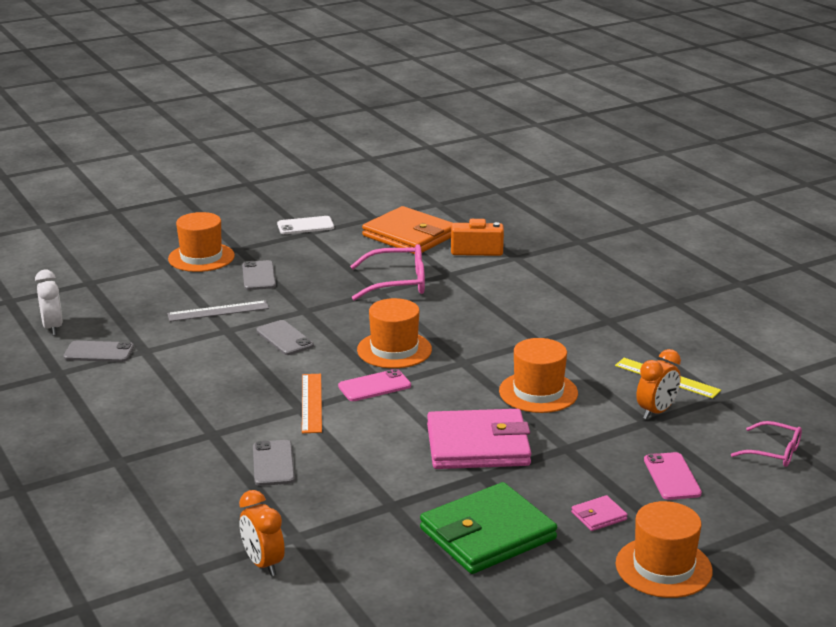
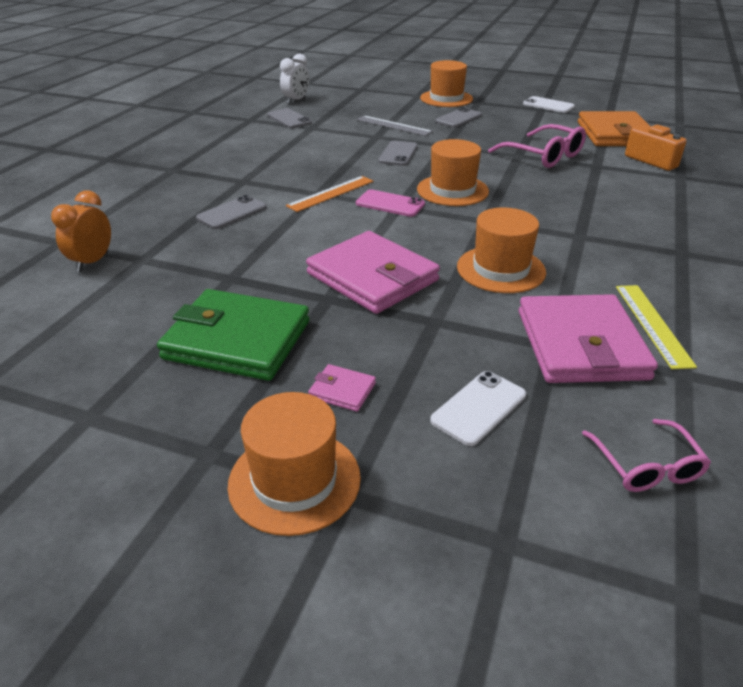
camera: 50 degrees right, 10 degrees up
orange clock [636,349,681,419] -> pink wallet [519,294,658,383]
pink phone [644,452,702,500] -> white phone [430,371,526,446]

